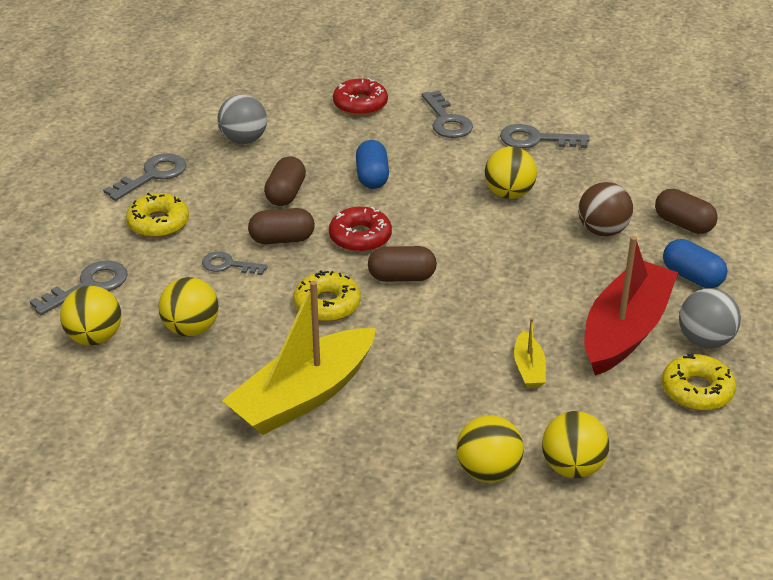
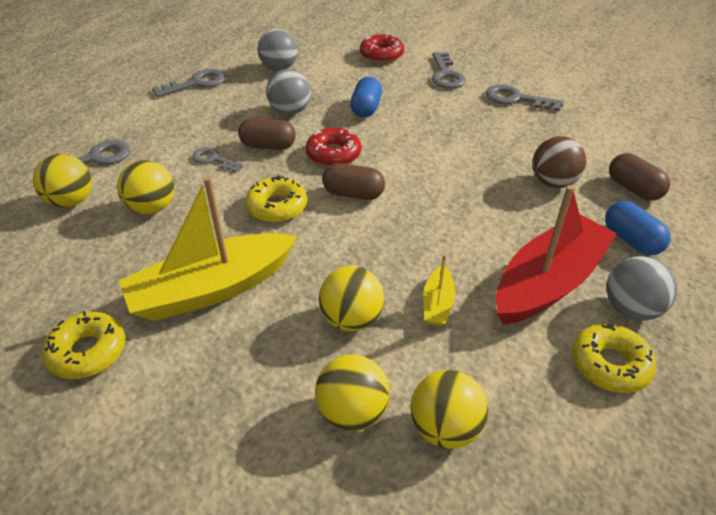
camera: 15 degrees right, 5 degrees up
yellow donut [126,193,189,238] -> yellow donut moved to [42,311,125,379]
brown capsule [264,156,306,206] -> grey ball [266,69,311,115]
yellow ball [485,146,537,199] -> yellow ball moved to [319,266,384,331]

